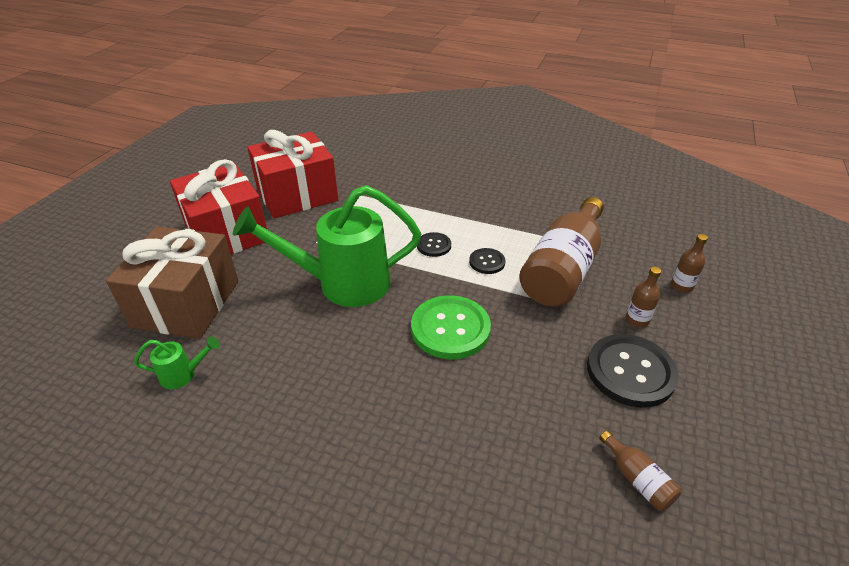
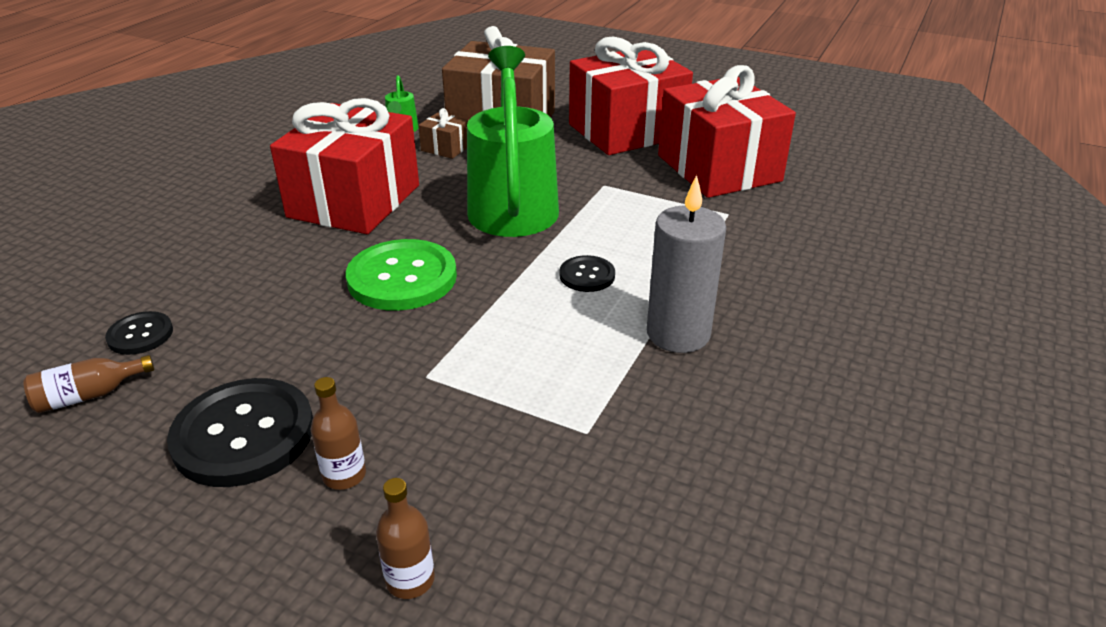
camera: 95 degrees right, 5 degrees down
black button [469,248,505,274] -> black button moved to [105,311,173,355]
brown bottle [519,197,604,307] -> none
none -> red gift [270,98,419,234]
none -> brown gift [418,108,469,159]
none -> grey candle [647,175,726,353]

